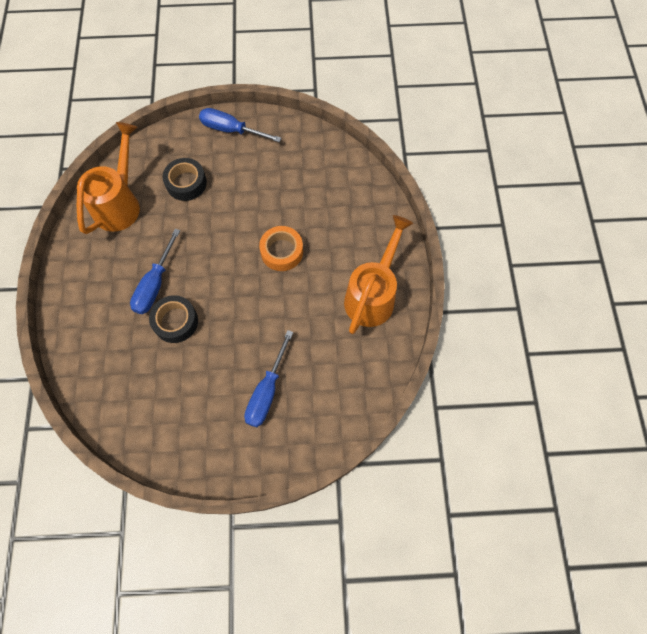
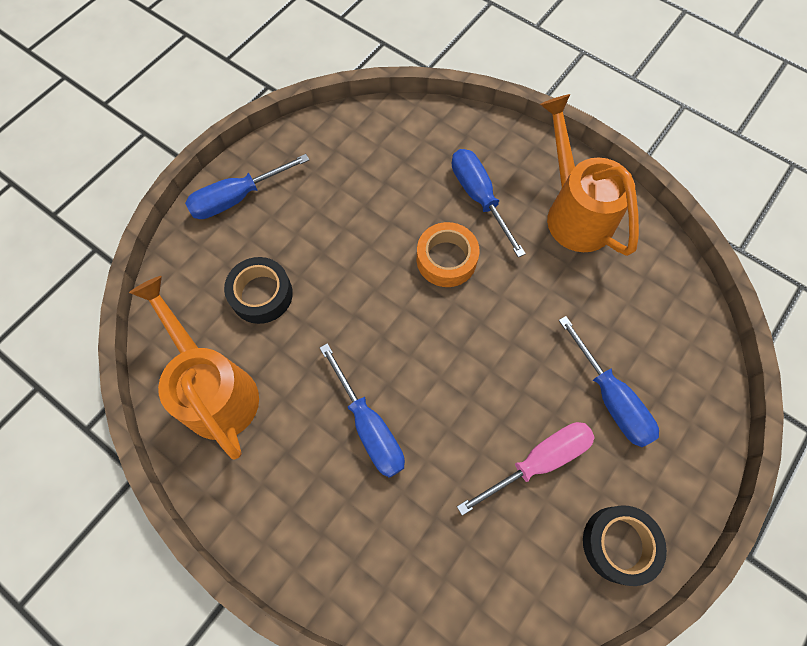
camera: 50 degrees left, 0 degrees up
black tape [149,295,198,343] -> black tape moved to [583,505,667,586]
none -> blue screwdriver [452,149,526,258]
none -> pink screwdriver [457,422,595,516]

